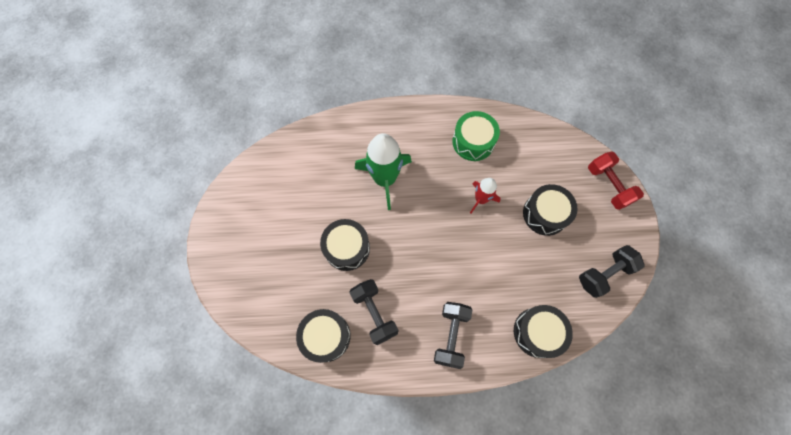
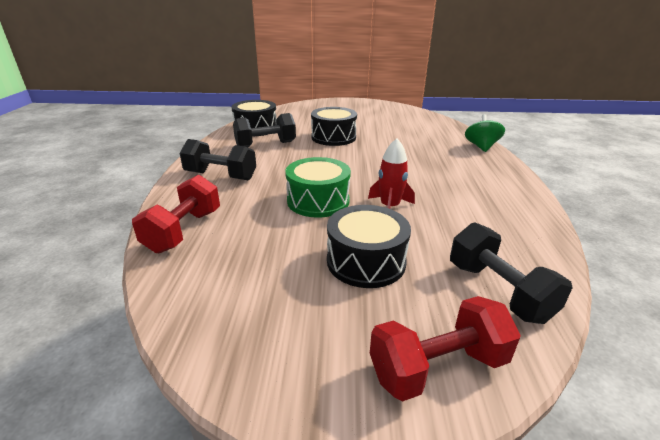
camera: 95 degrees right, 40 degrees down
green rocket [355,133,412,210] -> none
green drum [452,111,500,161] -> green drum moved to [285,157,351,217]
black drum [514,305,573,358] -> red dumbbell [132,175,220,253]
black dumbbell [579,245,645,298] -> black dumbbell moved to [450,222,573,324]
none -> green spinning top [465,114,505,152]

